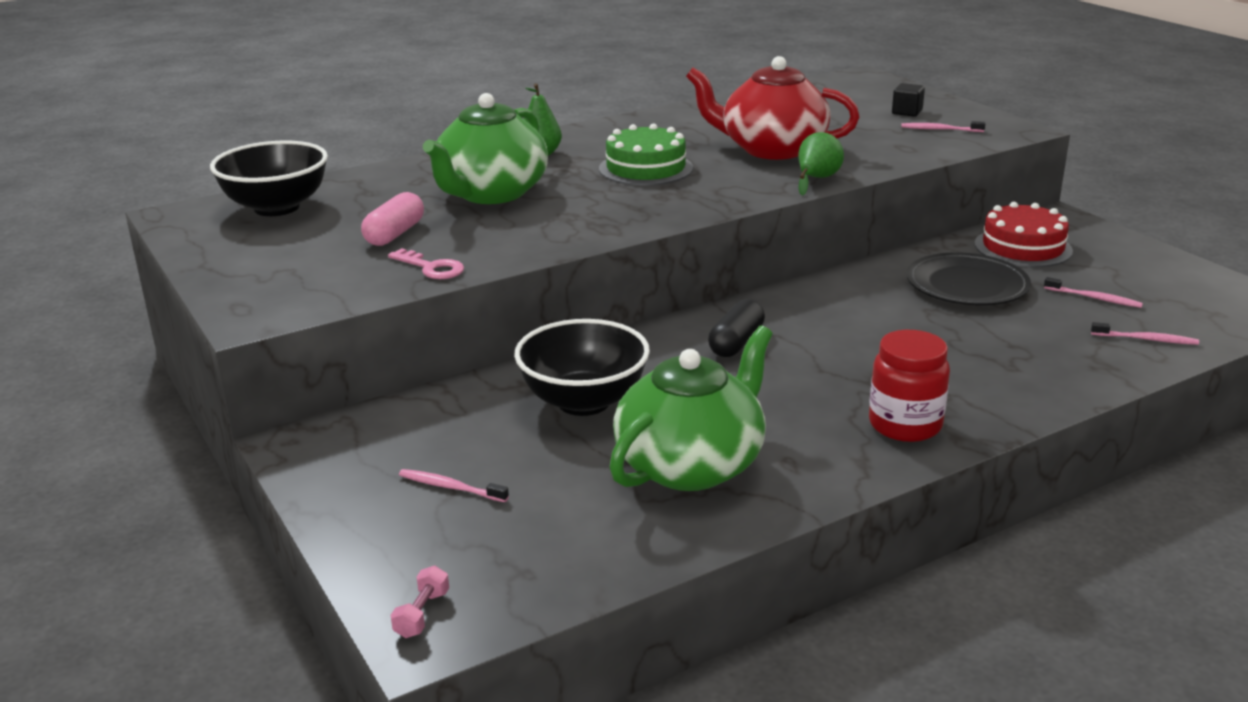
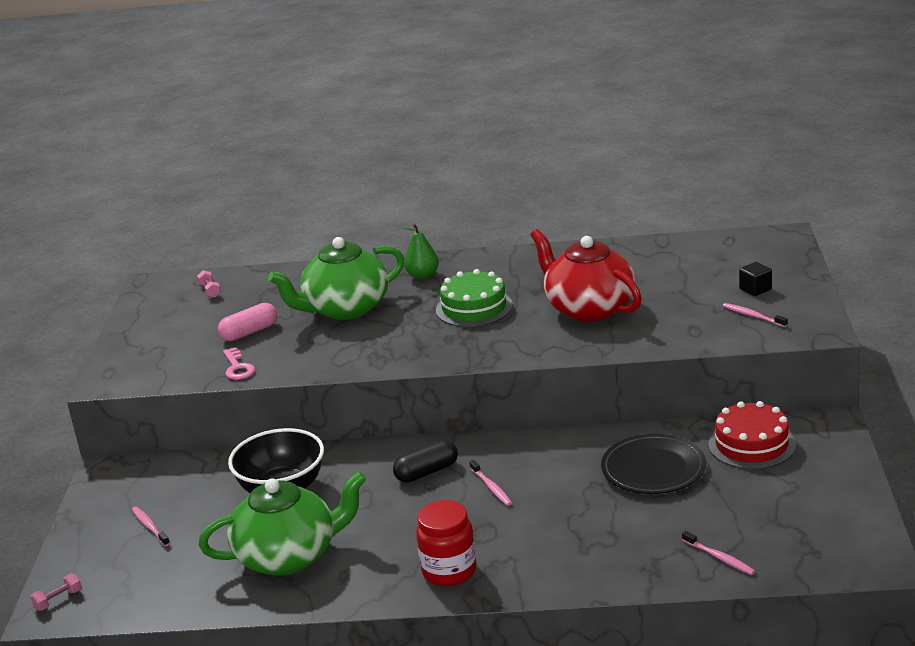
camera: 35 degrees right, 0 degrees up
black bowl [210,140,328,216] -> pink dumbbell [197,270,221,298]
green pear [798,132,844,196] -> none
pink toothbrush [1044,277,1143,308] -> pink toothbrush moved to [469,460,512,506]

